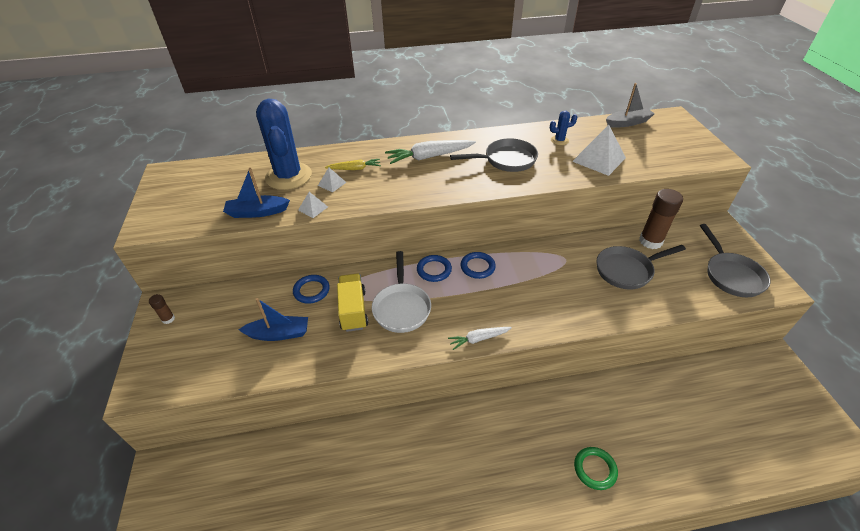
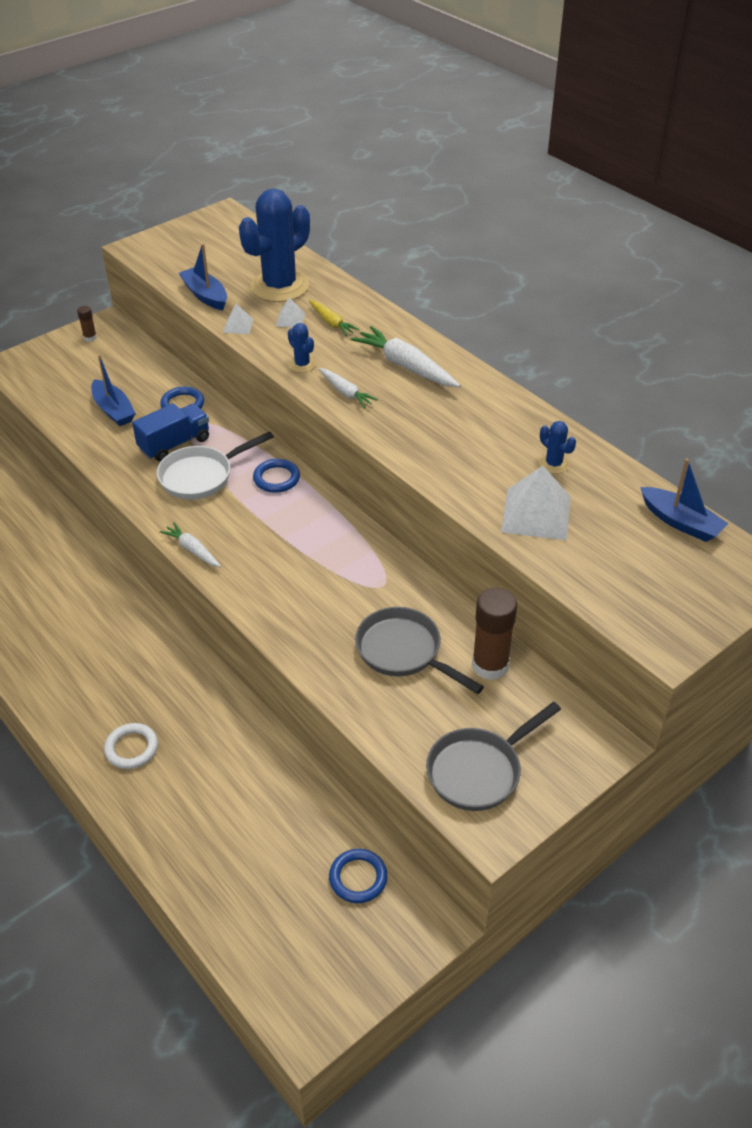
camera: 60 degrees right, 0 degrees up
yellow truck [337,274,368,332] -> blue truck [132,403,209,462]
grey pan [450,138,538,172] -> none
blue ring [461,252,496,279] -> blue ring moved to [329,849,388,903]
green ring [574,447,618,490] -> white ring [104,723,158,769]
grey boat [606,83,655,128] -> blue boat [640,458,729,542]
none -> blue cactus [288,323,316,372]
none -> white carrot [319,368,378,408]

